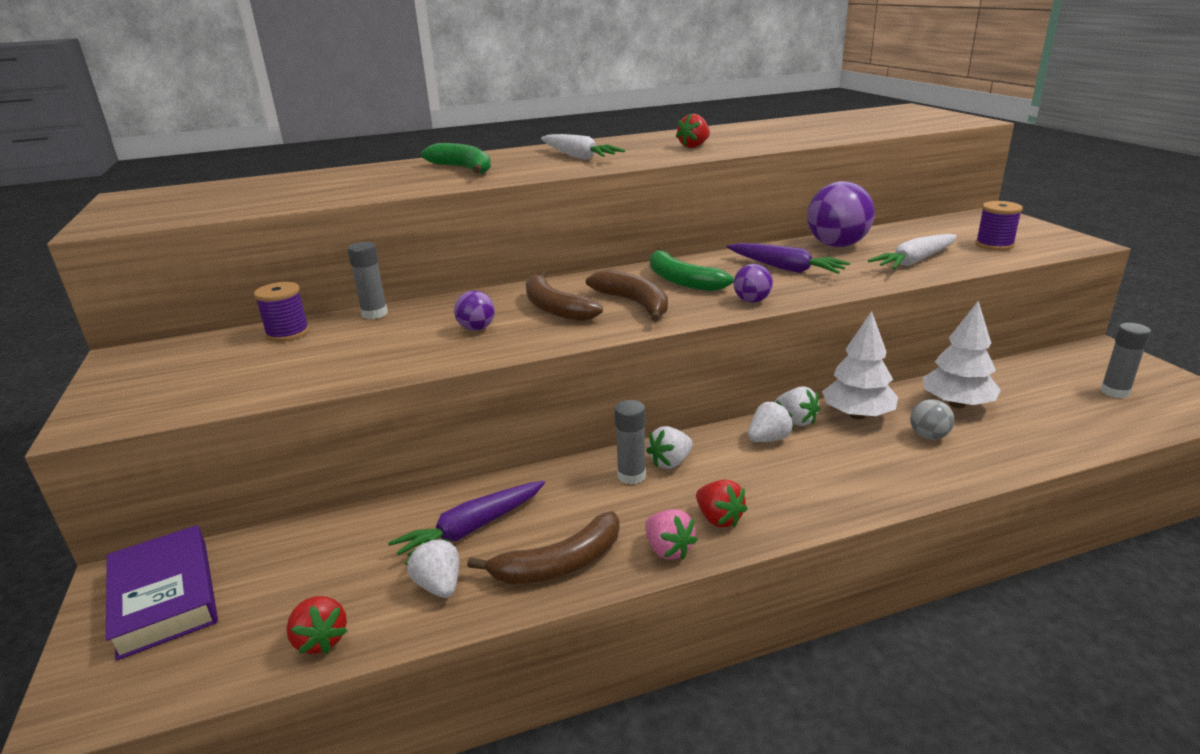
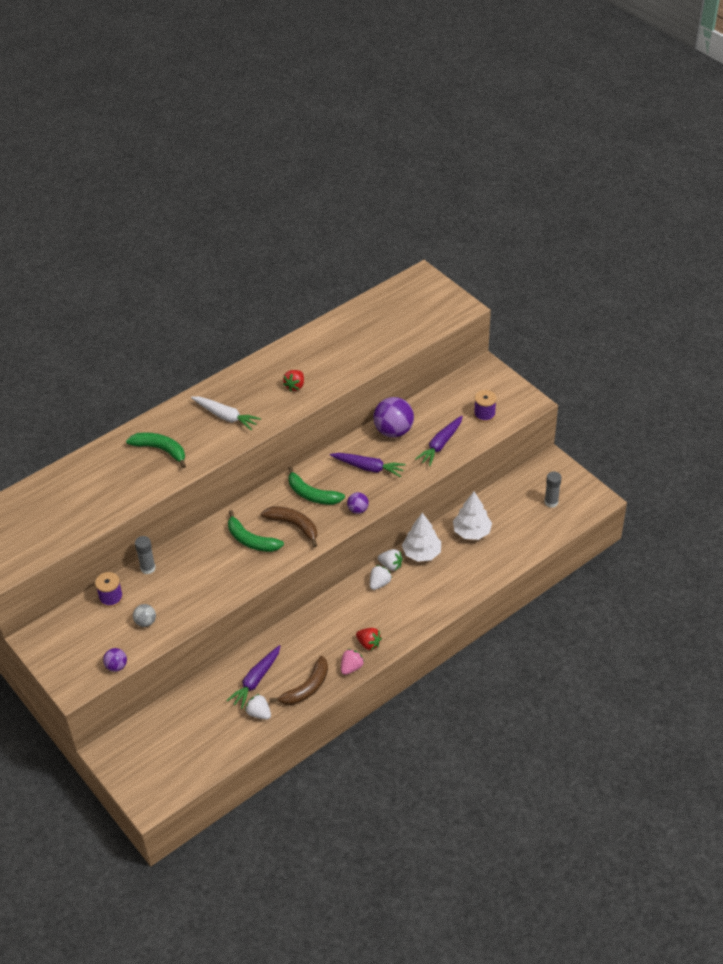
camera: 20 degrees left, 20 degrees up
purple book [106,525,218,661] -> none
red strawberry [286,596,347,654] -> none
purple ball [454,290,495,331] -> purple ball moved to [103,648,127,672]
brown banana [526,271,603,321] -> green banana [228,510,284,552]
grey glue stick [614,400,646,485] -> none
pink strawberry [645,509,698,560] -> pink strawberry turned 90 degrees counterclockwise [341,649,364,675]
white strawberry [646,426,693,469] -> none
white carrot [868,234,957,269] -> purple carrot [415,416,463,466]
grey ball [910,399,954,440] -> grey ball moved to [133,604,156,627]

